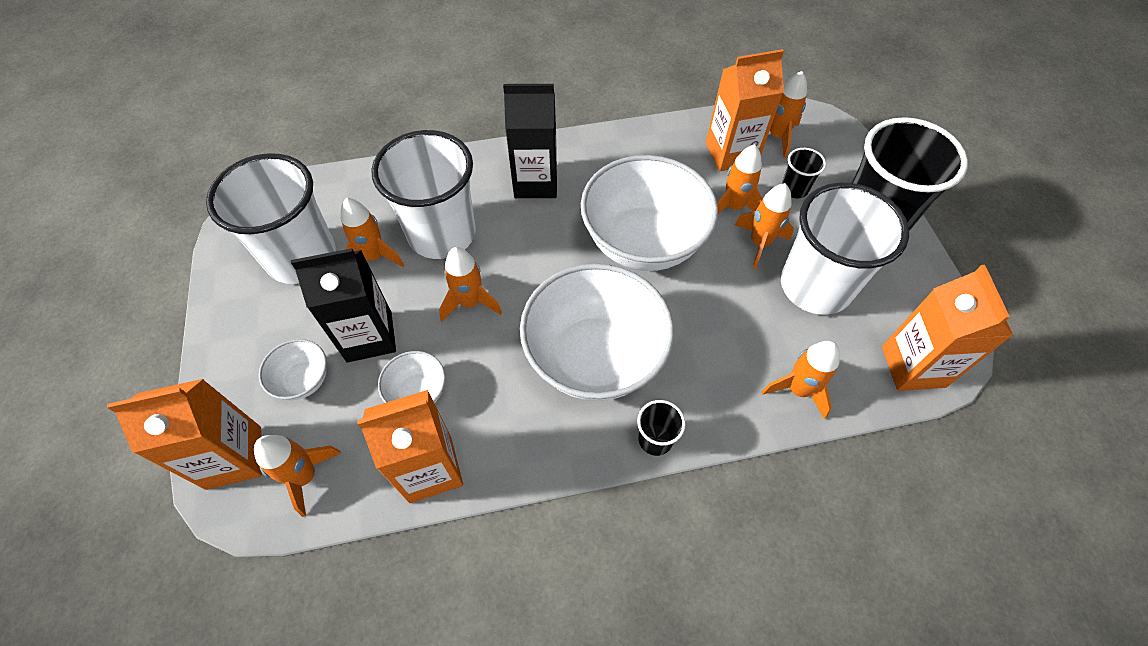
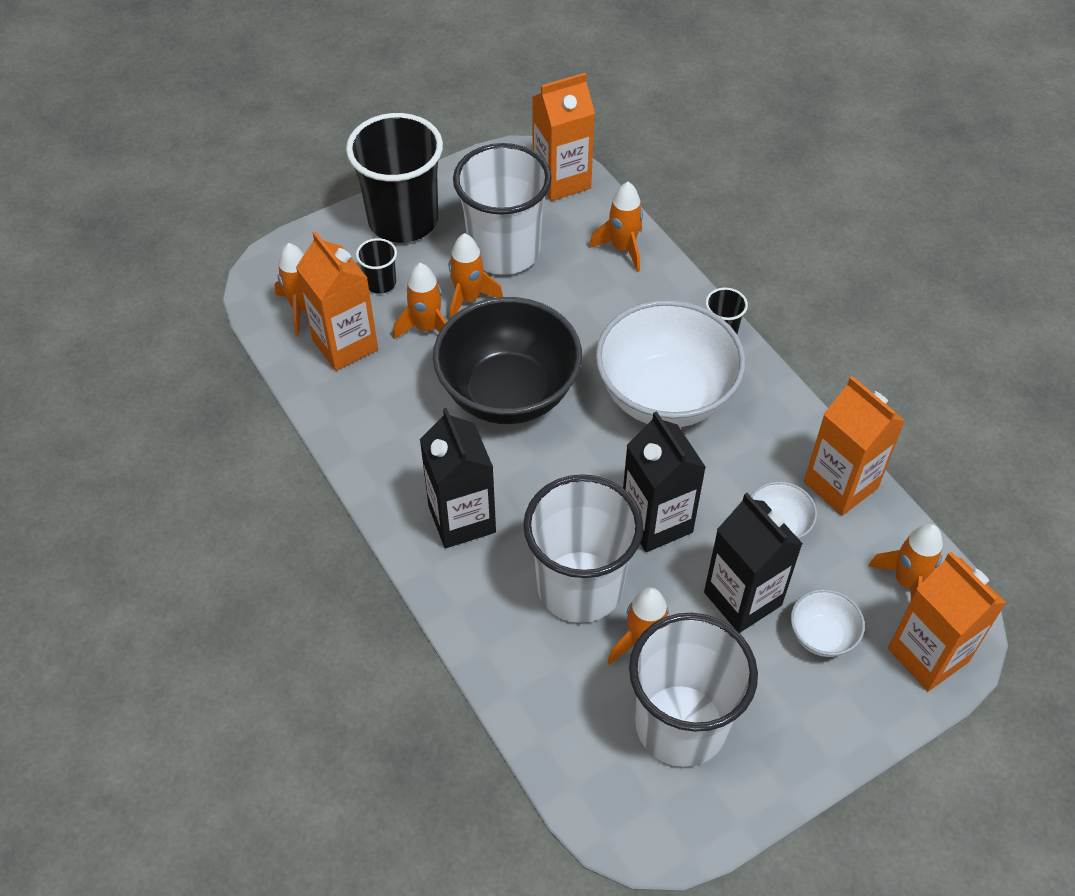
camera: 110 degrees left, 5 degrees down
orange rocket [439,247,502,322] -> black carton [623,411,706,552]
white bowl [581,155,718,271] -> black bowl [433,297,582,424]

